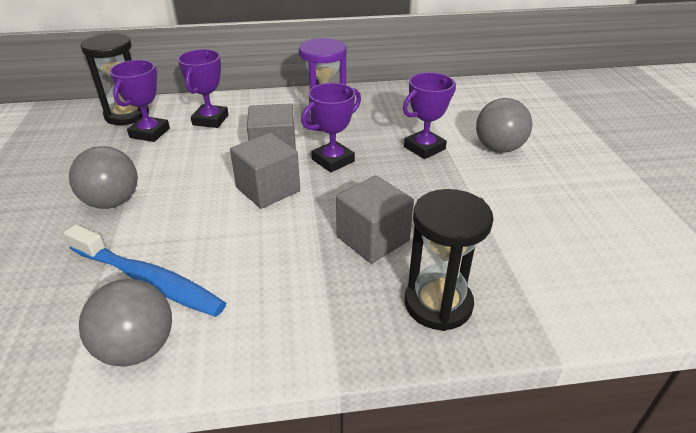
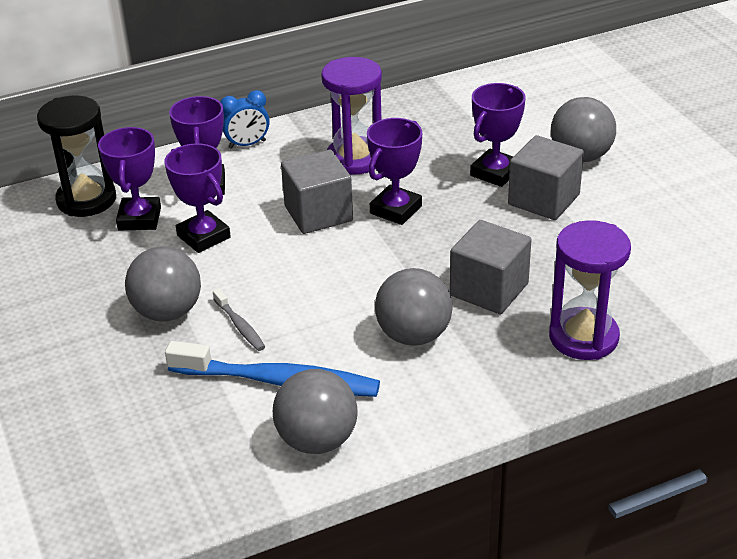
camera: 15 degrees left, 0 degrees up
grey cube [230,133,300,209] -> grey cube moved to [508,135,584,220]
black hourglass [405,189,494,331] -> purple hourglass [549,220,631,360]
none -> purple trophy [164,143,231,253]
none -> grey toothbrush [213,288,265,351]
none -> blue clock [220,90,270,149]
none -> grey ball [375,268,452,346]

